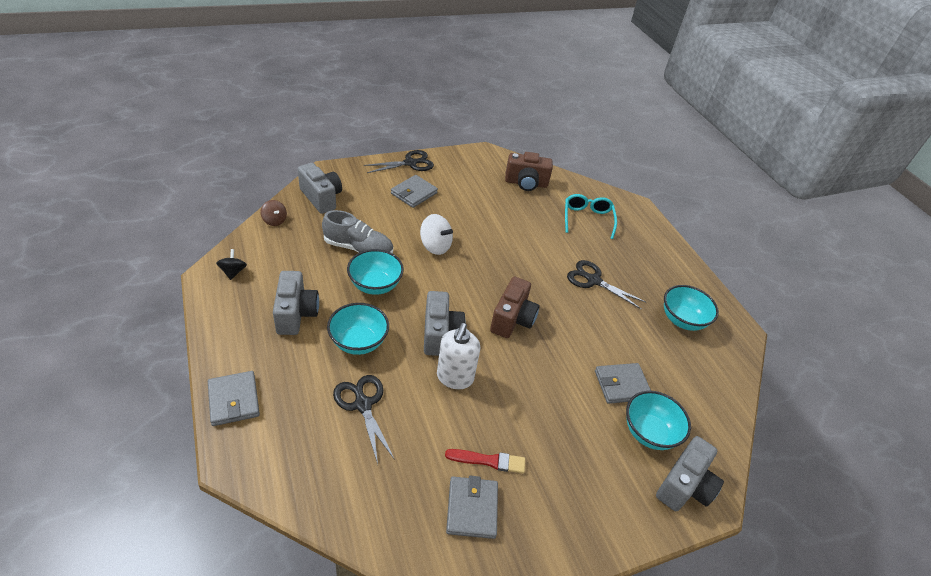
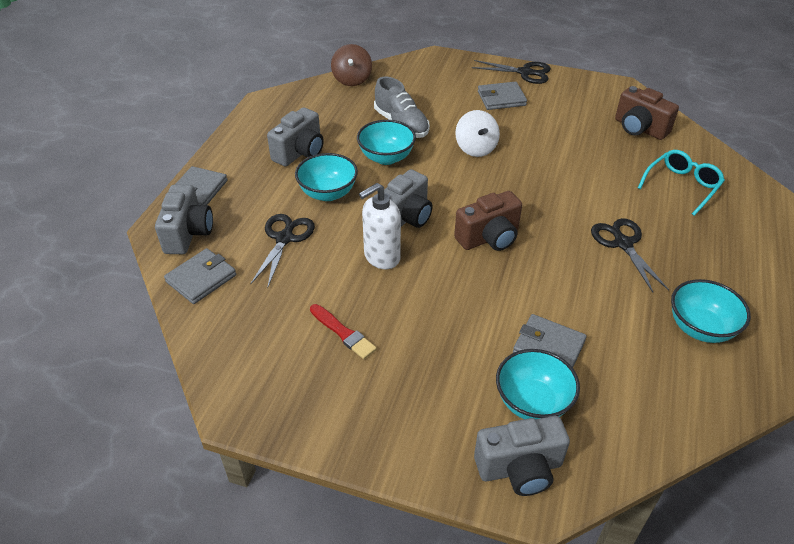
camera: 45 degrees right, 0 degrees up
black spinning top [216,249,247,280] -> none
brown spinning top [260,200,287,226] -> brown spinning top [331,44,372,86], size x1.57
grey camera [298,163,342,214] -> grey camera moved to [155,185,213,254]
grey wallet [446,476,498,539] -> grey wallet moved to [164,248,236,304]

